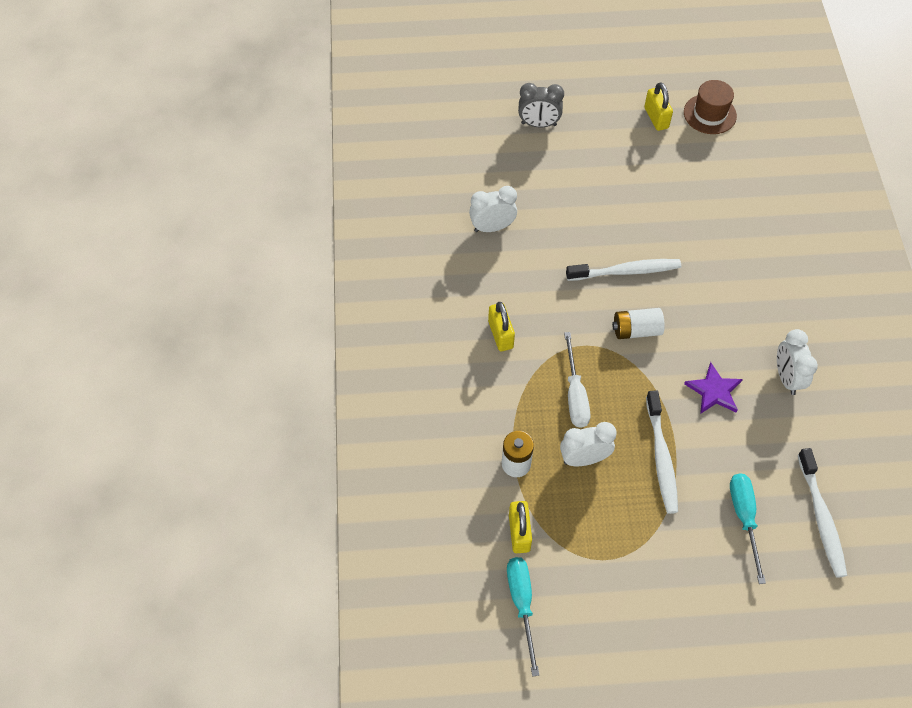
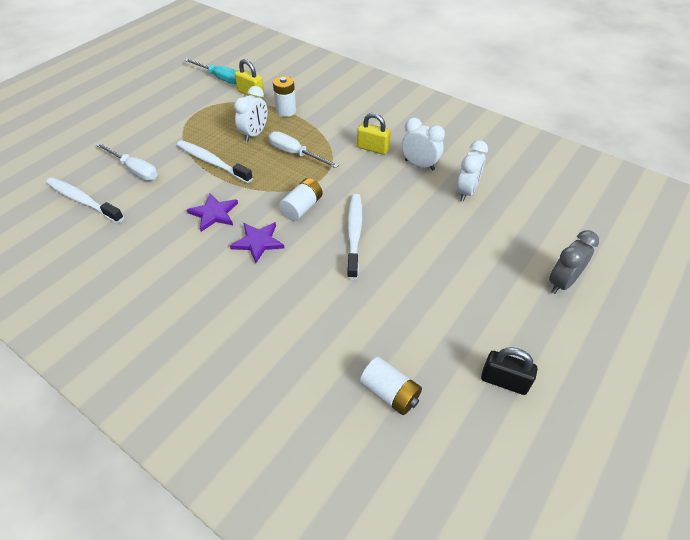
camera: 130 degrees right, 10 degrees down
white toothbrush [566,259,681,281] -> white toothbrush turned 150 degrees clockwise [346,194,363,279]
yellow padlock [644,82,673,131] -> black padlock [481,348,537,395]
brown hat [684,80,737,134] -> none
turquoise screwdriver [730,473,766,584] -> white screwdriver [96,143,157,181]
white clock [777,329,818,395] -> white clock moved to [401,118,445,171]
none -> purple star [230,222,284,263]
none -> white battery [360,357,422,415]

